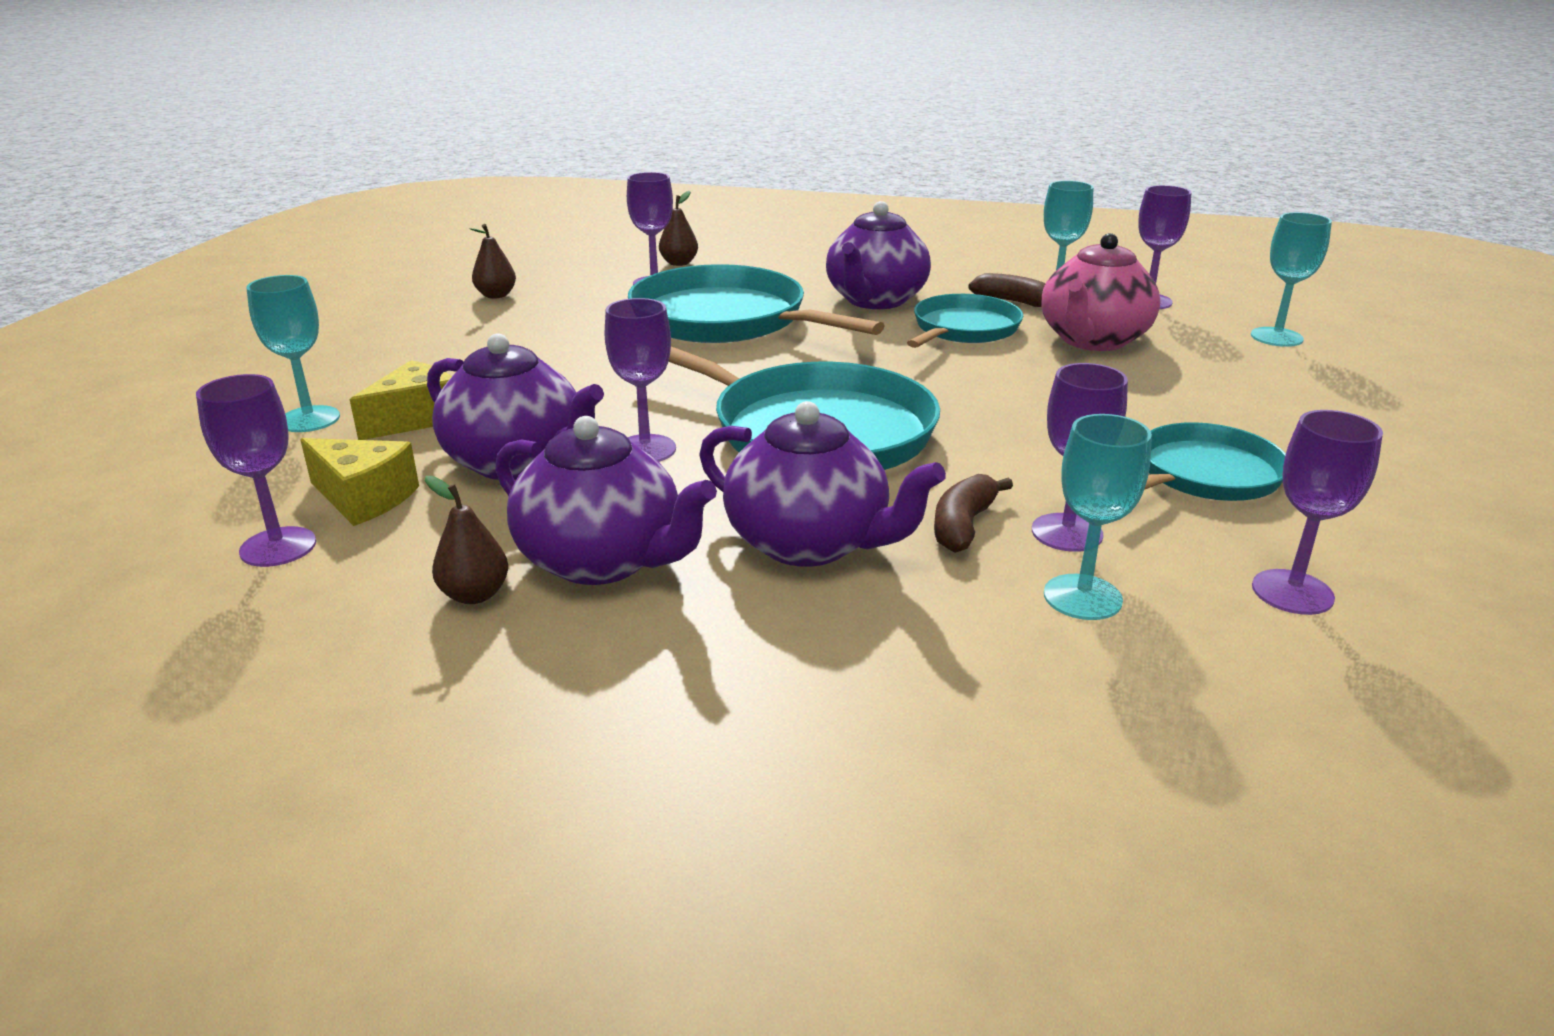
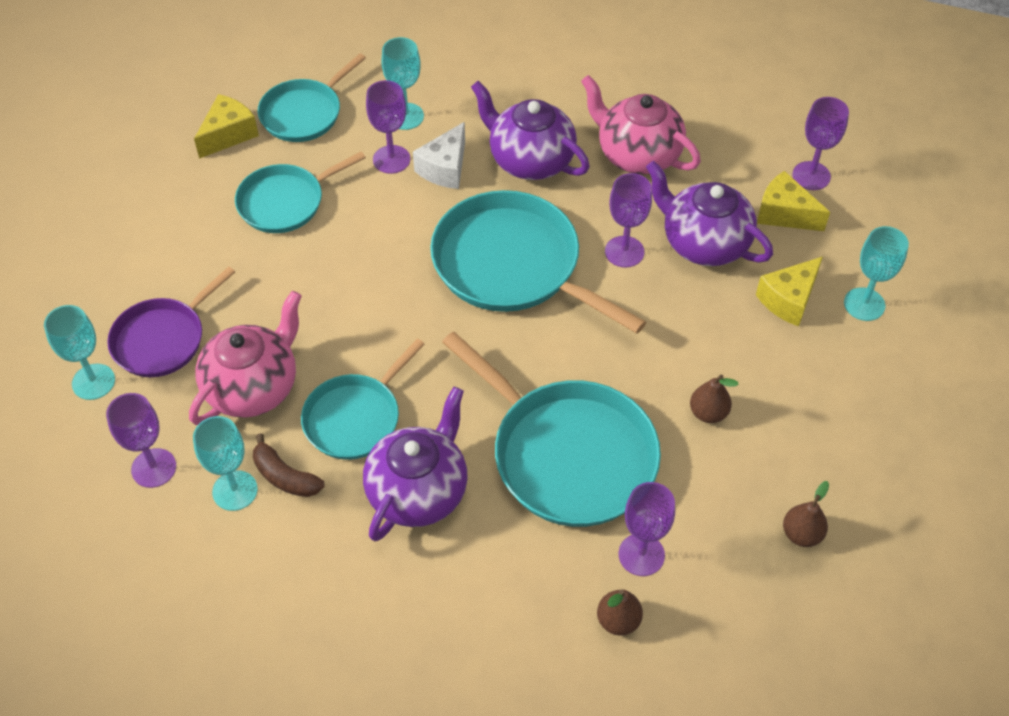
camera: 175 degrees left, 25 degrees up
brown pear [425,476,508,604] -> brown pear moved to [690,375,739,423]
purple teapot [495,416,717,585] -> pink teapot [581,75,701,175]
brown banana [934,474,1013,553] -> white cheese [413,122,465,189]
purple goblet [1252,410,1383,615] -> turquoise pan [258,53,366,142]
none -> purple pan [107,267,235,377]
none -> yellow cheese [194,94,259,159]

